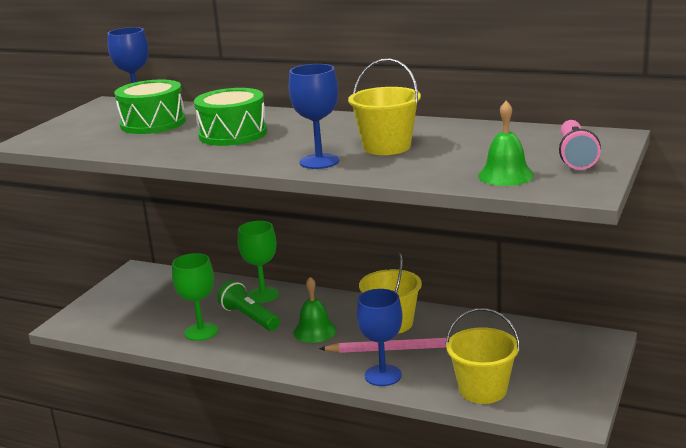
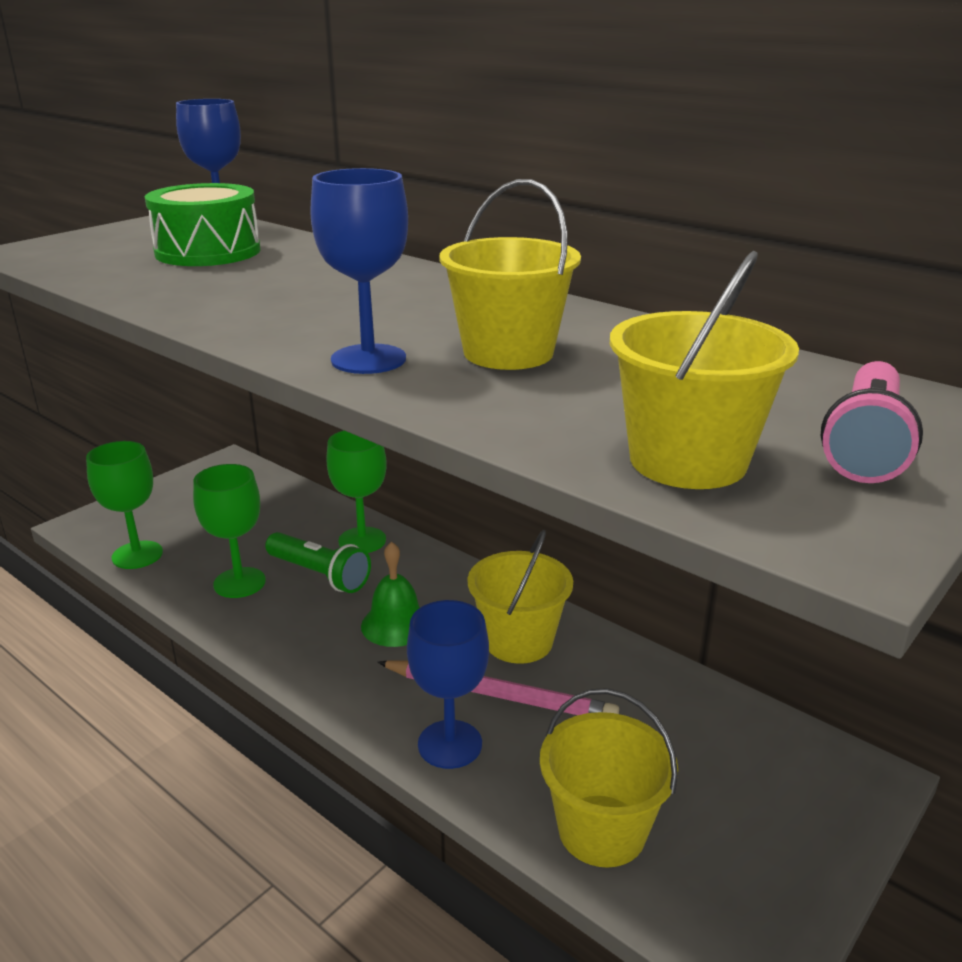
camera: 15 degrees right, 5 degrees up
green drum [194,88,267,146] -> none
green flashlight [217,281,280,331] -> green flashlight turned 150 degrees clockwise [265,532,371,593]
green bell [478,101,534,186] -> yellow bucket [610,251,799,489]
none -> green goblet [86,441,163,569]

